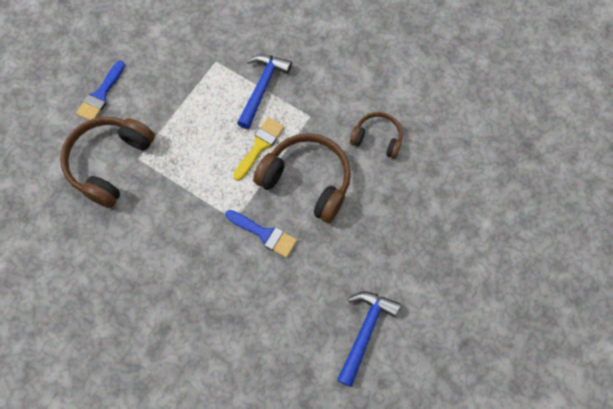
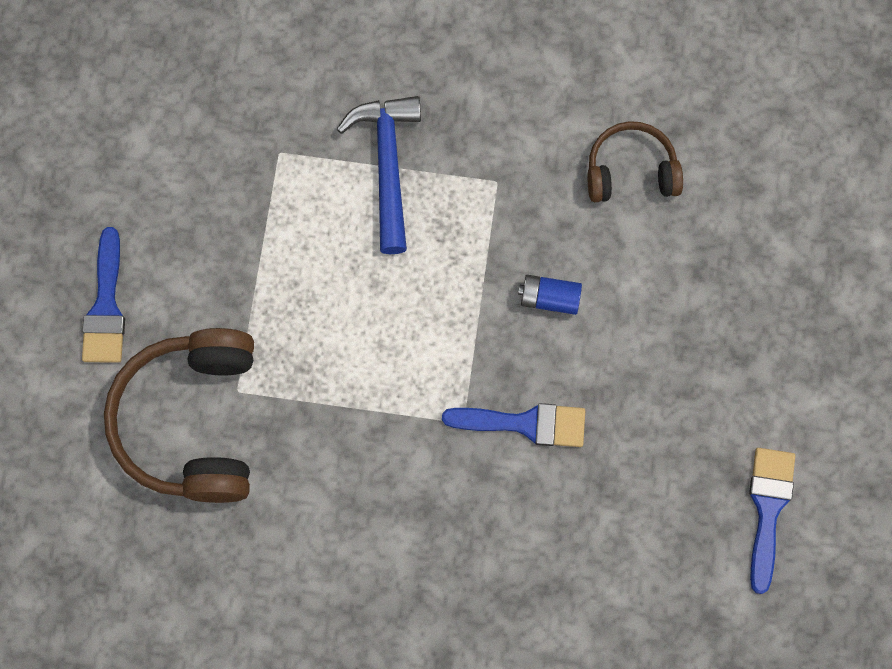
camera: 25 degrees left, 5 degrees up
yellow brush [233,117,284,181] -> none
brown headphones [253,133,351,223] -> blue battery [518,275,582,315]
blue hammer [337,292,401,387] -> blue brush [749,448,795,594]

